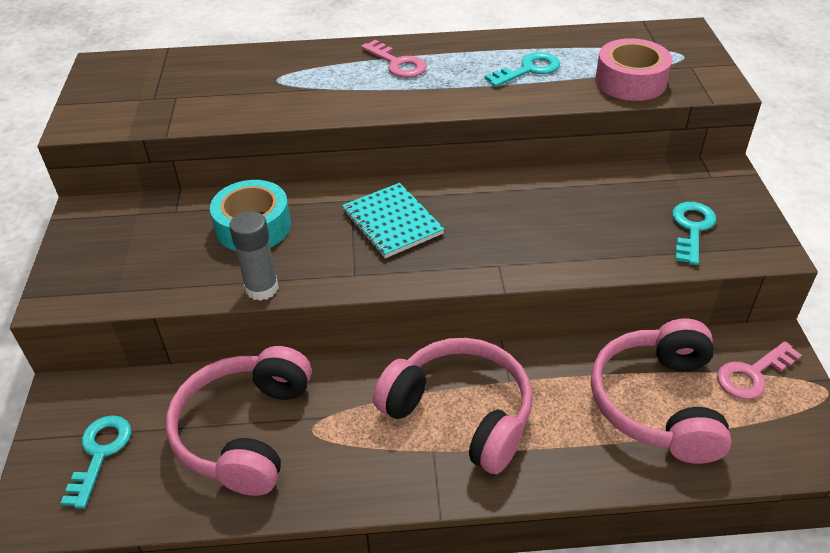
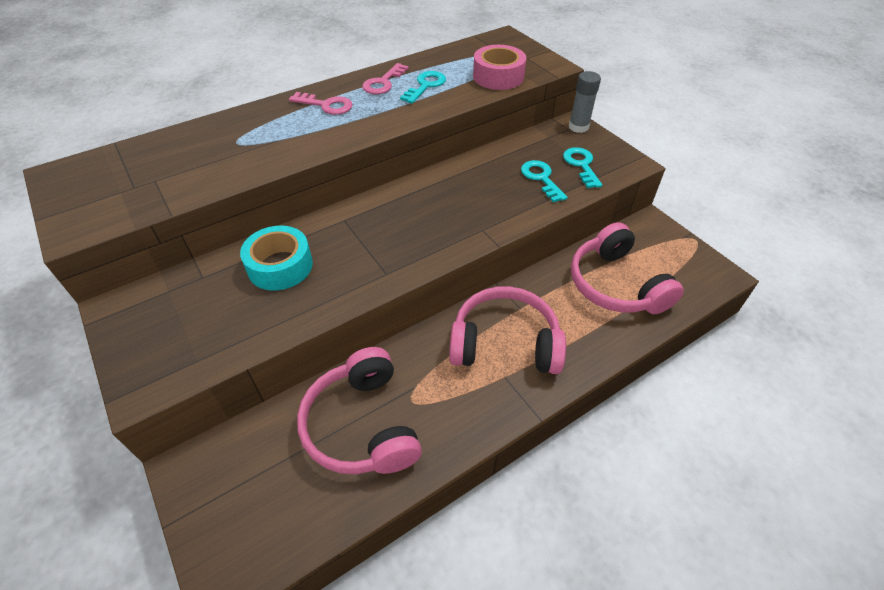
camera: 30 degrees left, 5 degrees up
turquoise key [61,415,131,509] -> turquoise key moved to [521,160,568,203]
grey glue stick [229,211,279,301] -> grey glue stick moved to [569,71,601,133]
turquoise notebook [342,183,444,258] -> none
pink key [717,341,802,399] -> pink key moved to [362,63,409,94]

